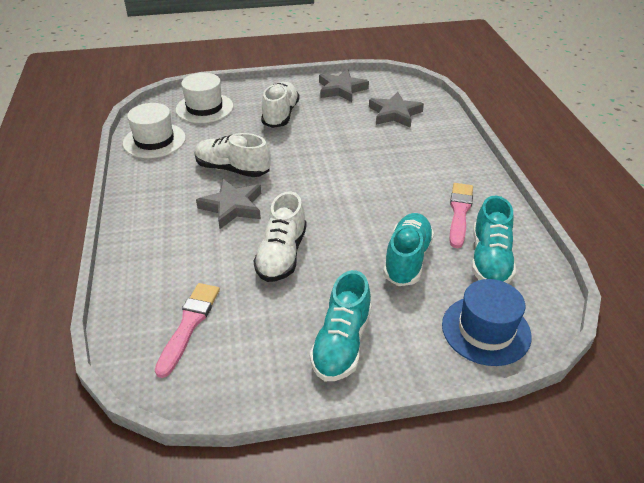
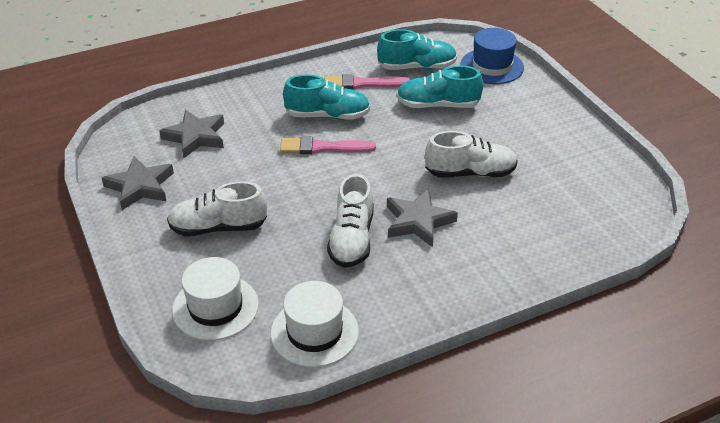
camera: 105 degrees left, 0 degrees up
pink brush [155,283,220,378] -> pink brush moved to [280,137,376,154]
turquoise shoe [310,270,372,381] -> turquoise shoe moved to [283,75,370,120]

